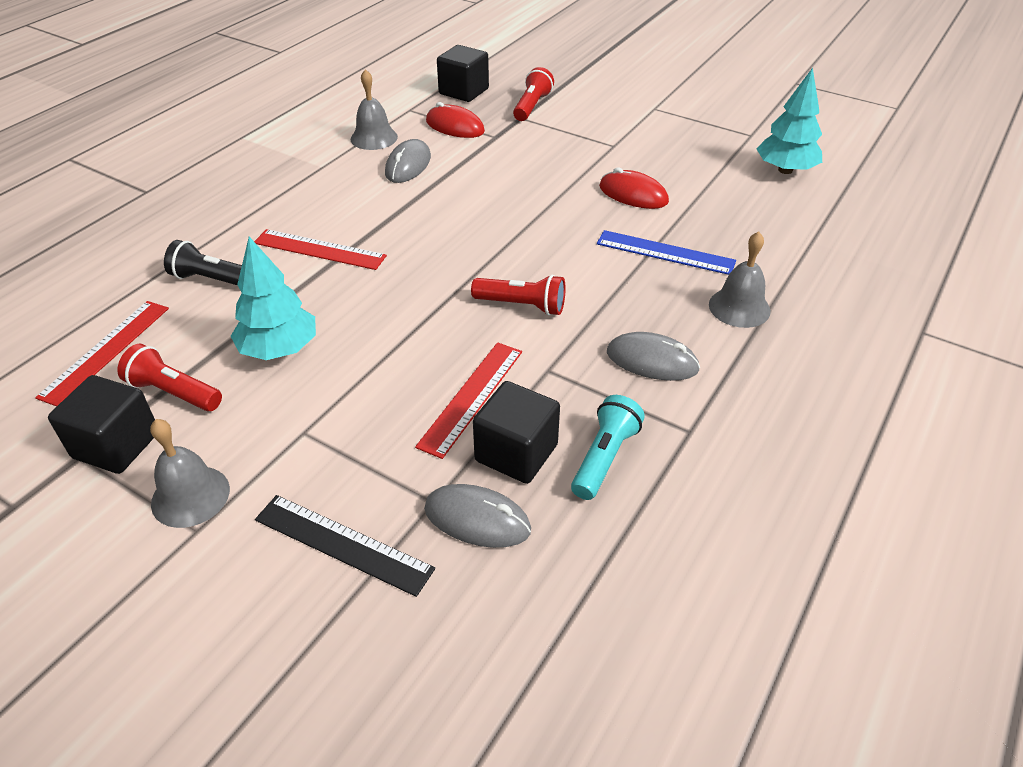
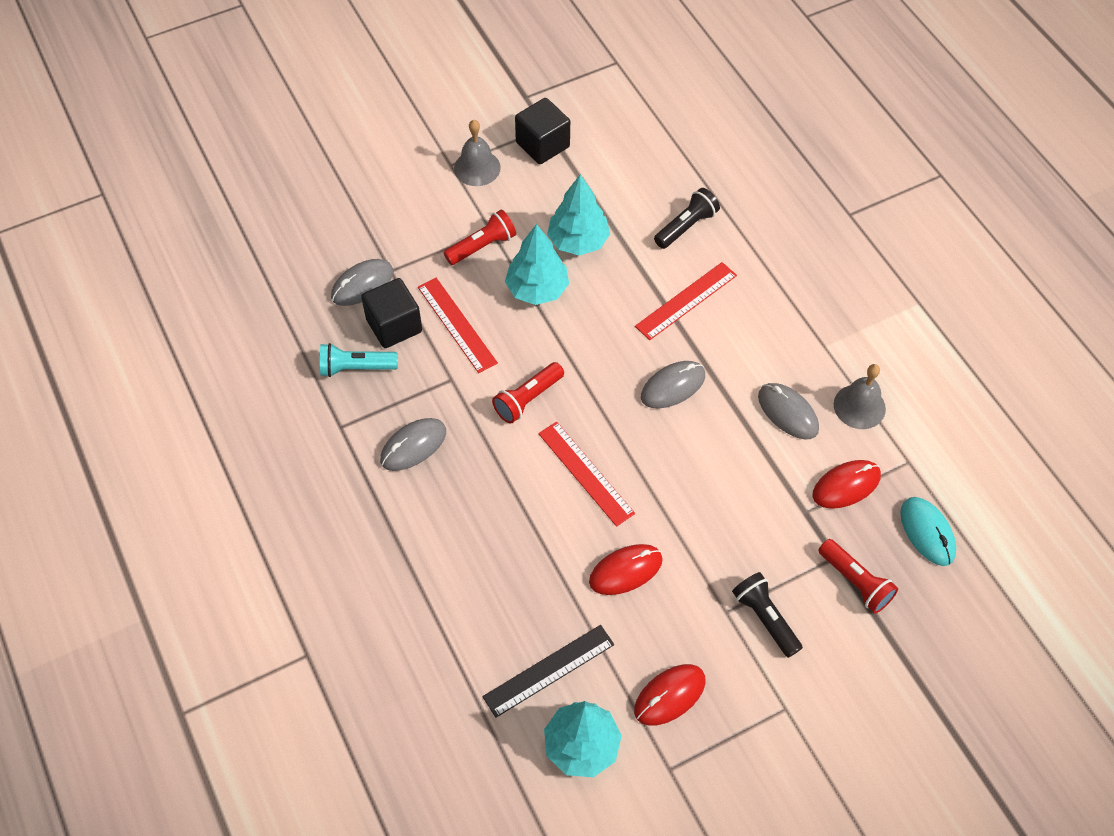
camera: 120 degrees right, 15 degrees up
red ruler [35,301,169,407] -> red ruler moved to [538,422,635,527]
red flashlight [117,344,222,411] -> red flashlight moved to [444,210,516,265]
black ruler [255,495,435,597] -> black ruler moved to [482,625,614,718]
black cube [437,45,489,102] -> turquoise mouse [900,497,956,566]
turquoise flashlight [571,395,645,500] -> turquoise flashlight turned 120 degrees clockwise [320,343,398,377]
blue ruler [597,230,736,275] -> none
grey bell [709,231,771,328] -> none
none -> turquoise tree [505,224,569,305]
none -> red mouse [634,664,706,726]
none -> grey mouse [641,361,705,408]
none -> black flashlight [732,572,803,658]

